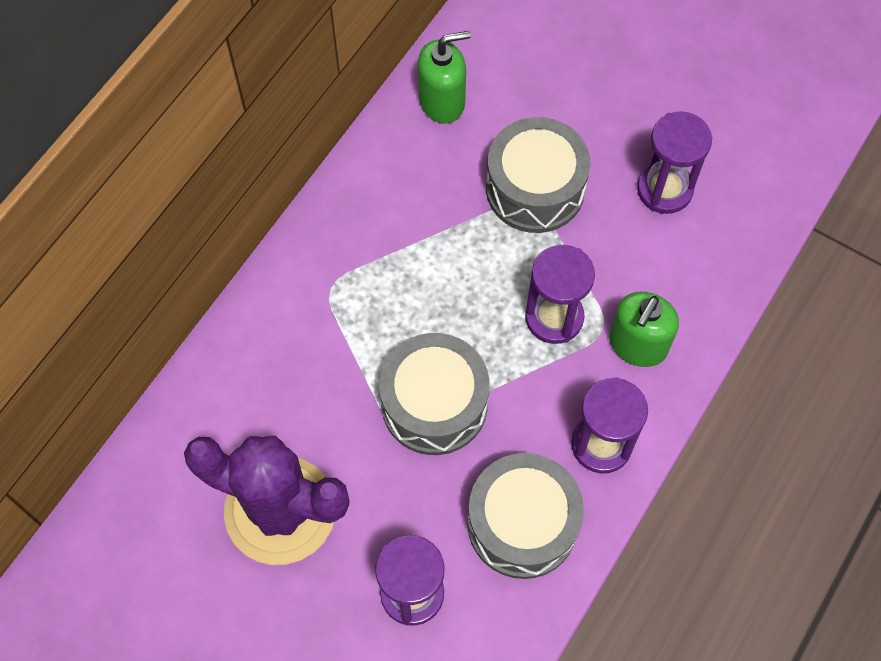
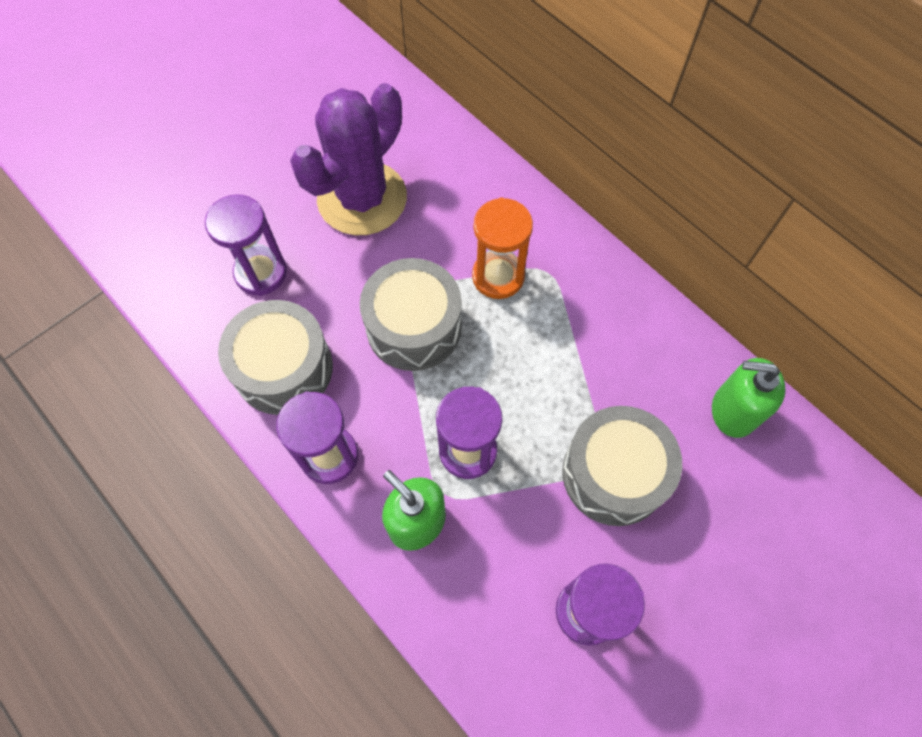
camera: 105 degrees right, 0 degrees up
green soap dispenser [418,31,471,124] -> green soap dispenser turned 105 degrees clockwise [712,358,786,438]
none -> orange hourglass [472,197,533,299]

